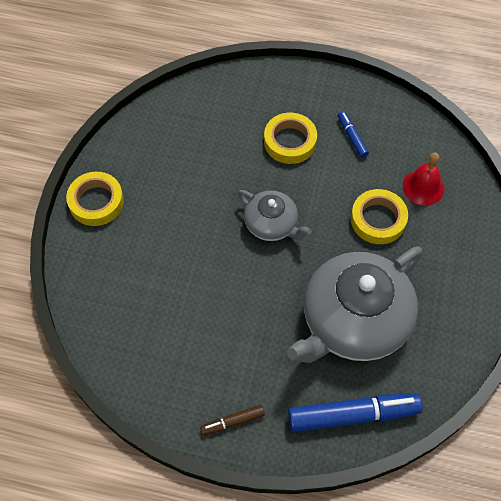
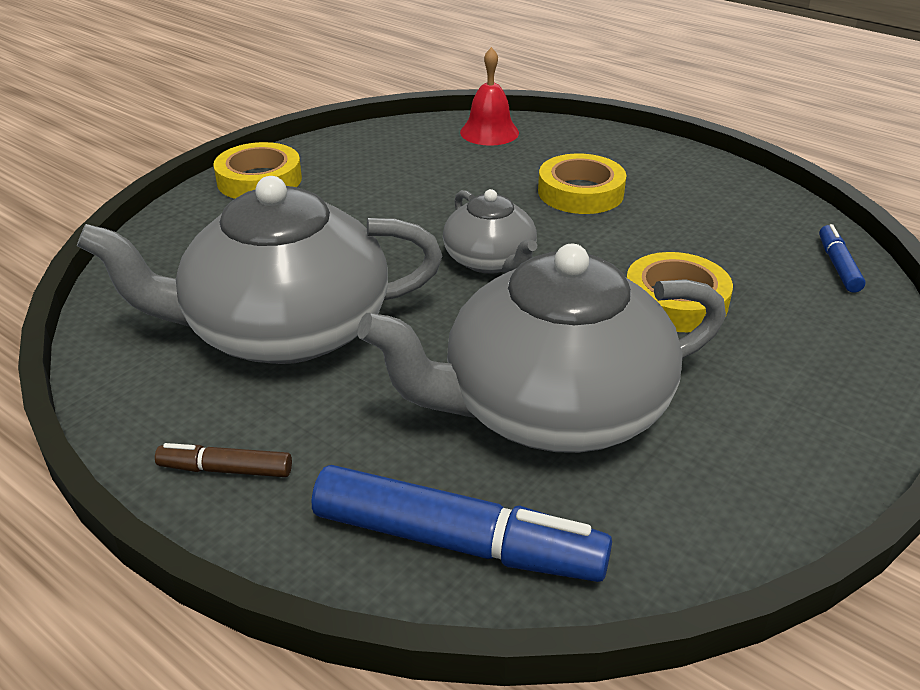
camera: 25 degrees right, 25 degrees down
blue marker [338,111,369,158] -> blue marker moved to [819,224,866,293]
red bell [403,153,444,206] -> red bell moved to [460,47,519,146]
none -> grey teapot [77,176,442,364]

